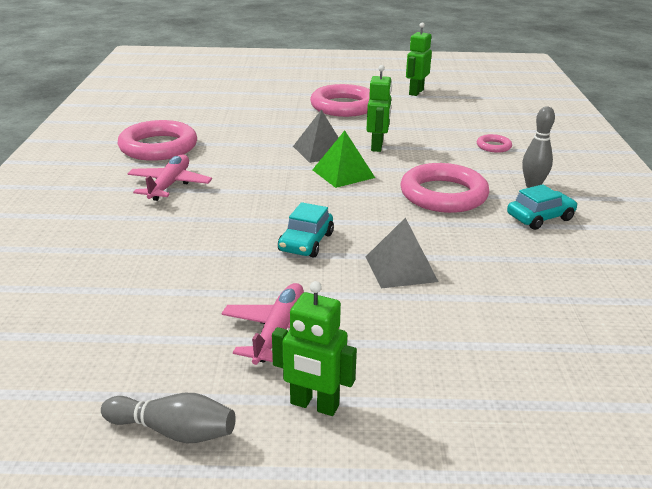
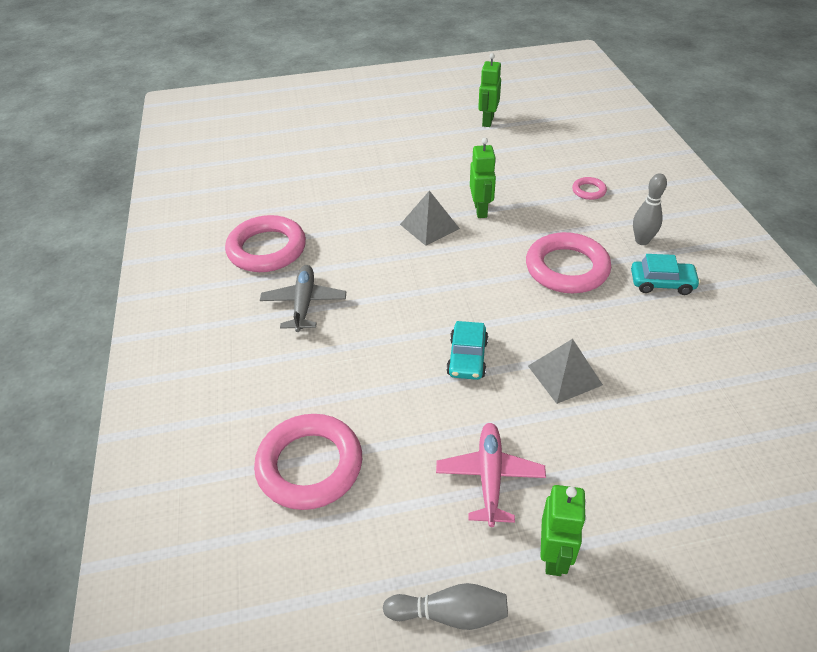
camera: 10 degrees left, 15 degrees up
pink plane [127,155,212,201] -> grey plane [260,265,346,332]
green robot [272,281,357,416] -> green robot turned 90 degrees counterclockwise [540,485,586,576]
pink ring [310,84,370,117] -> pink ring moved to [254,414,362,510]
green pyramid [312,131,375,188] -> none
turquoise car [507,184,577,230] -> turquoise car turned 45 degrees clockwise [631,254,700,295]

